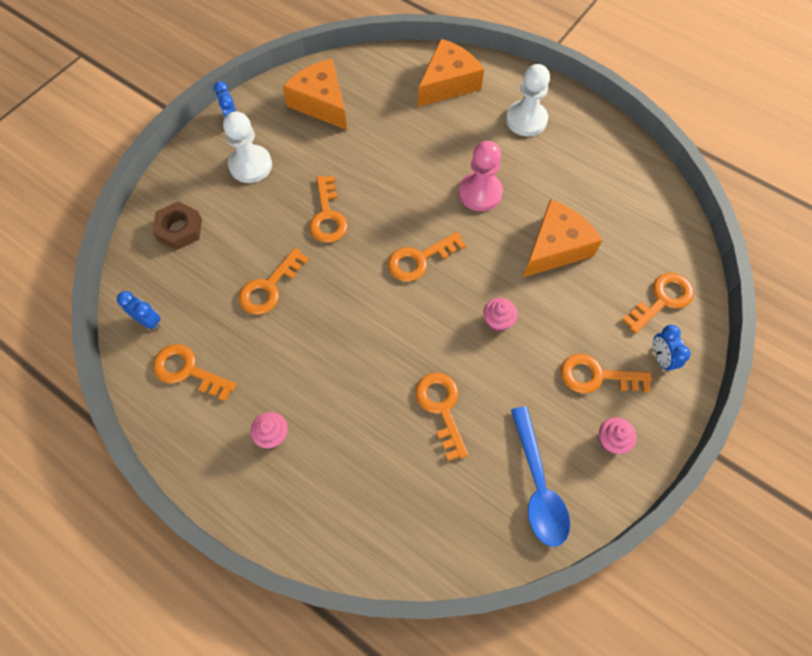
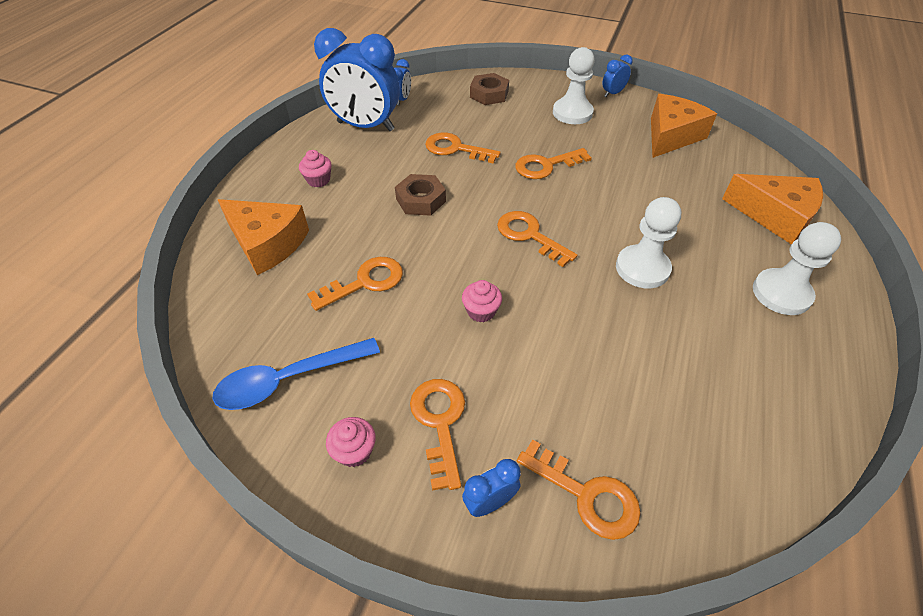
camera: 75 degrees right, 15 degrees down
orange key [153,344,237,401] -> blue clock [314,28,400,131]
pink pawn [459,141,503,211] -> white pawn [616,197,681,288]
orange cheese [523,199,602,277] -> orange cheese moved to [218,199,309,275]
none -> brown nut [395,174,446,216]

